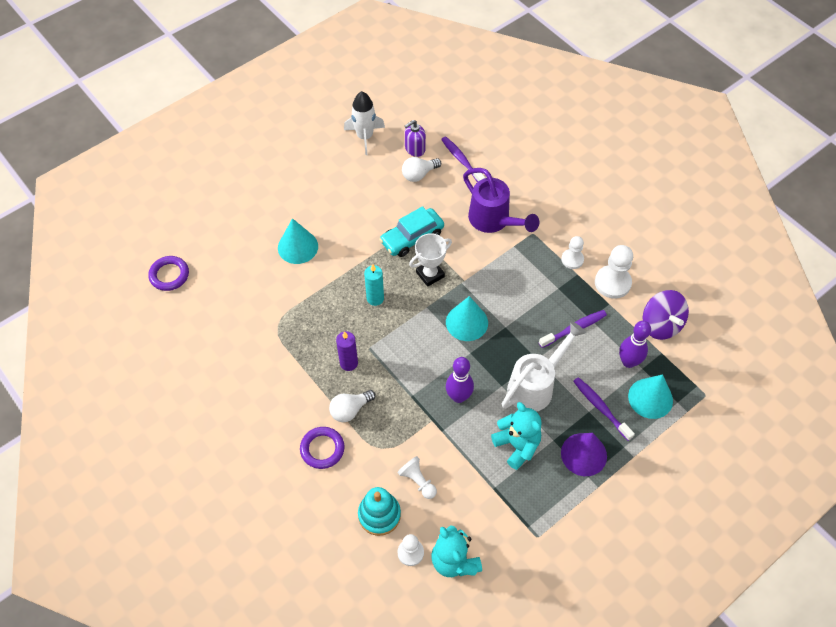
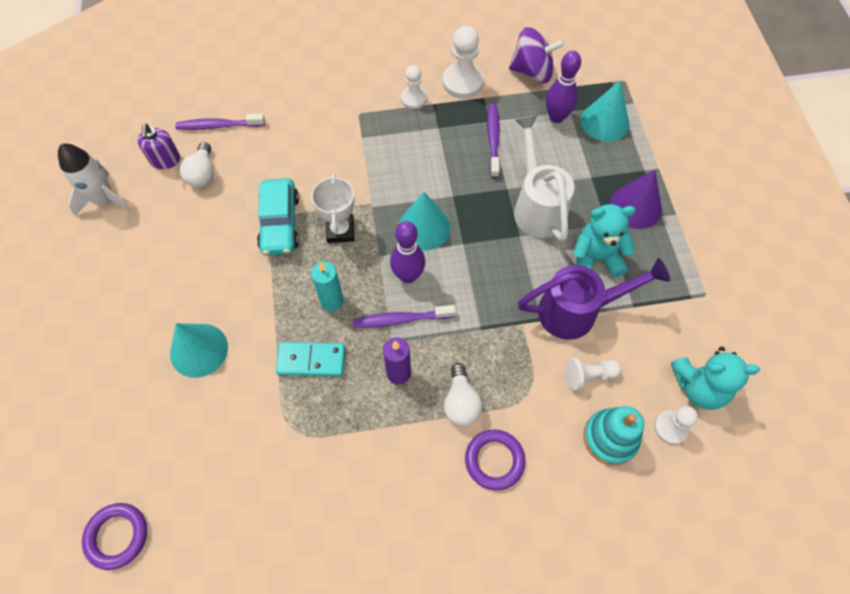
camera: 60 degrees left, 5 degrees up
purple bowling pin [446,357,474,403] -> purple bowling pin moved to [390,221,425,283]
purple watering can [463,168,539,233] -> purple watering can moved to [518,258,670,340]
purple toothbrush [573,377,635,441] -> purple toothbrush moved to [353,305,456,328]
none -> turquoise domino [276,342,345,376]

